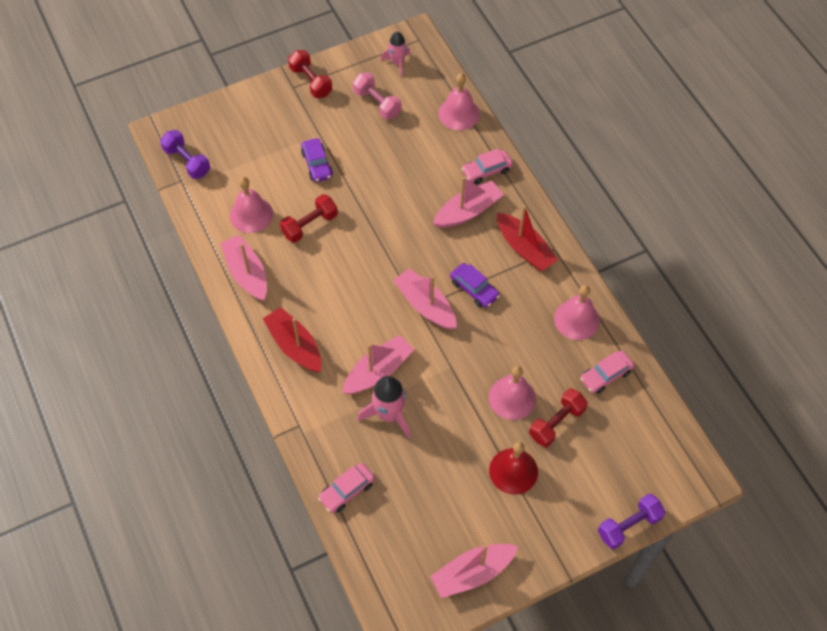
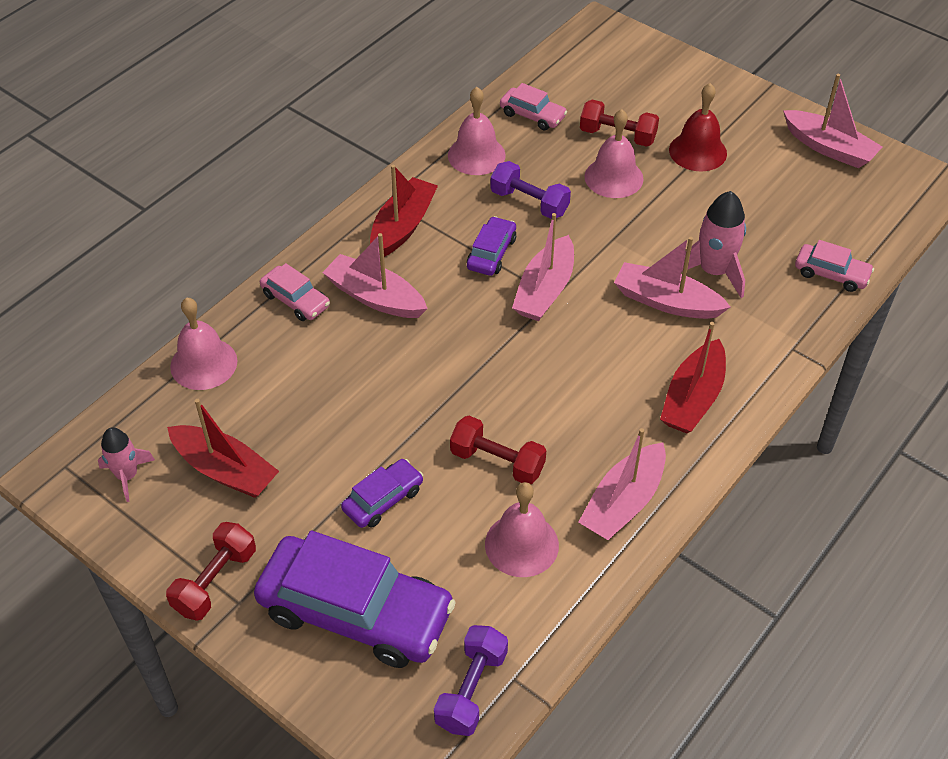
camera: 115 degrees left, 10 degrees down
pink dumbbell [353,72,401,120] -> red boat [167,399,279,498]
purple dumbbell [598,494,665,549] -> purple dumbbell moved to [491,161,571,219]
none -> purple car [254,531,456,668]

